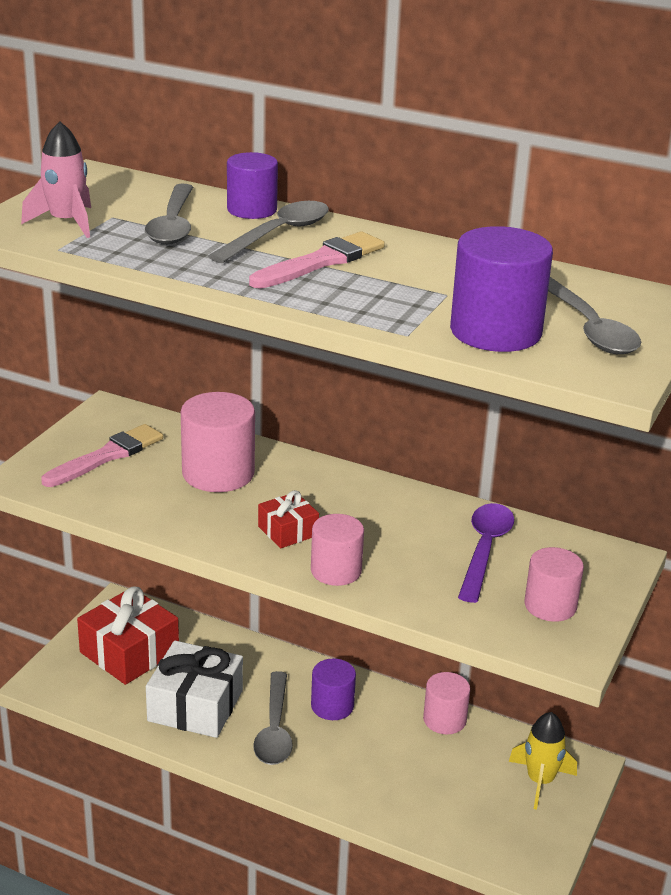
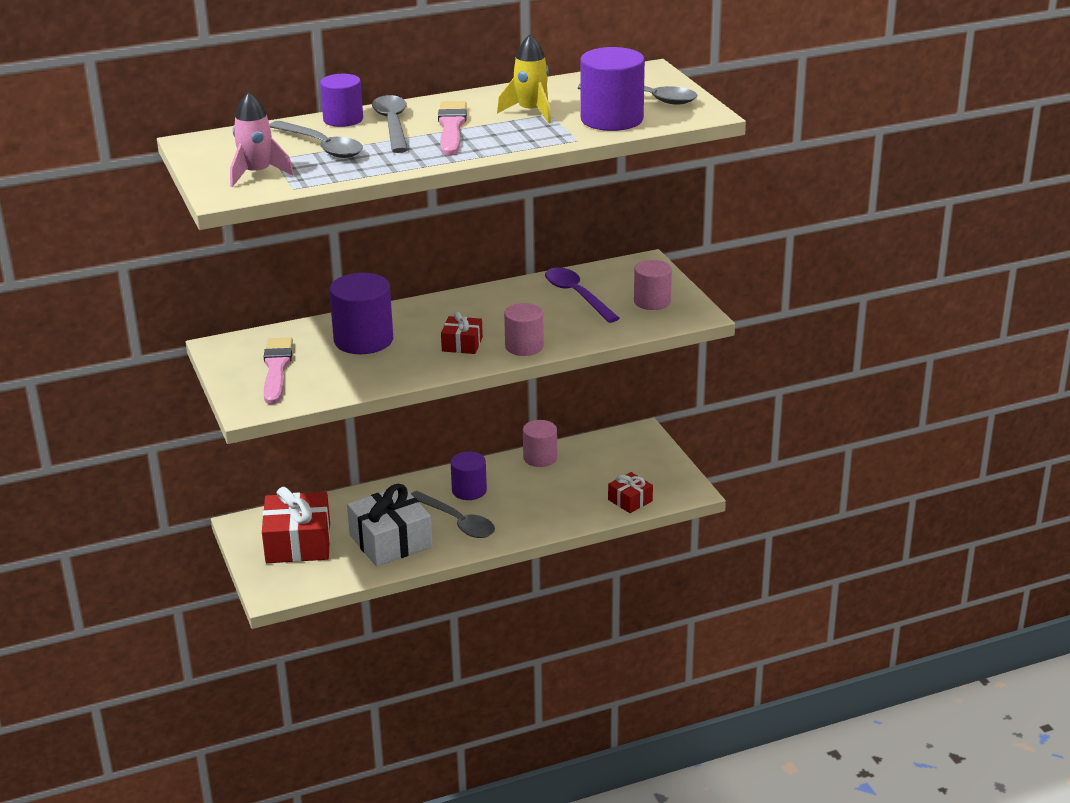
camera: 45 degrees left, 0 degrees up
pink cylinder [181,392,255,492] -> purple cylinder [329,273,393,354]
yellow rocket [509,712,577,810] -> yellow rocket moved to [497,35,551,123]
none -> red gift [608,472,653,513]

